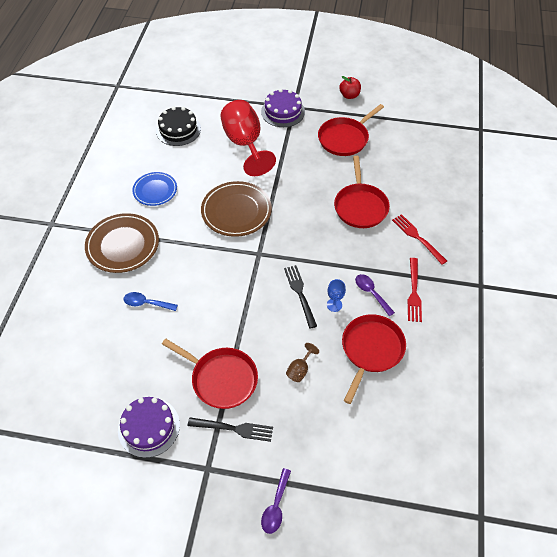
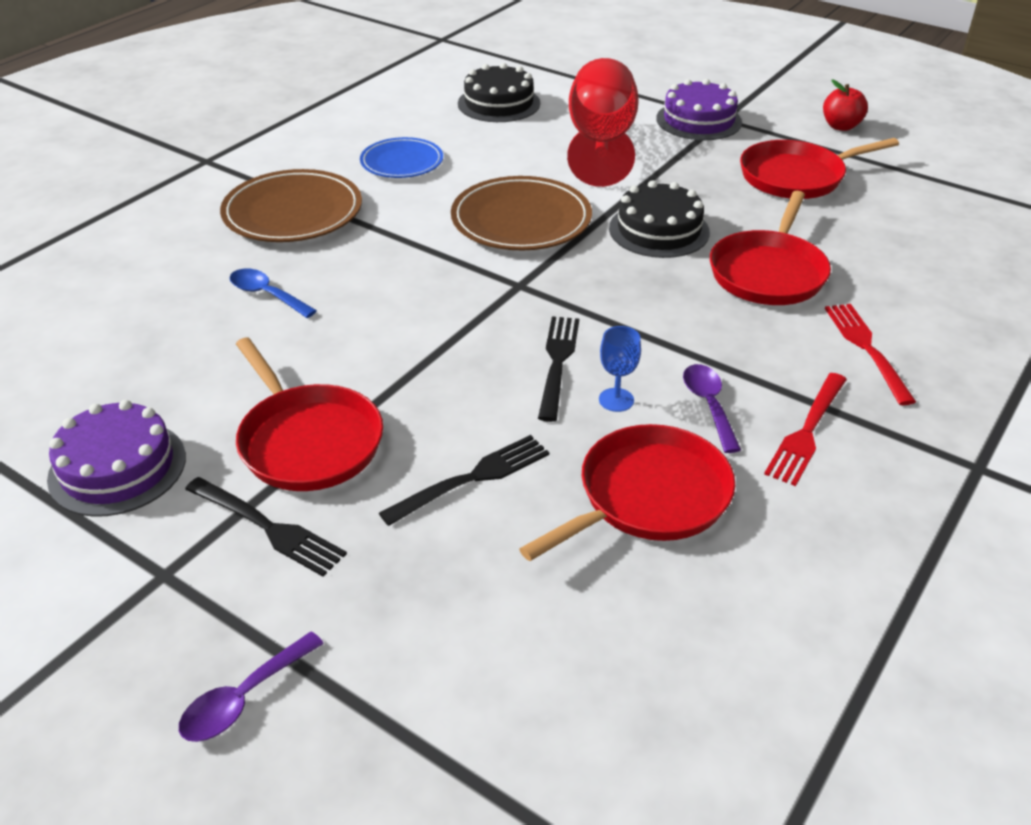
camera: 25 degrees right, 15 degrees down
brown goblet [286,343,319,382] -> black fork [379,435,549,526]
none -> black cake [609,180,710,258]

